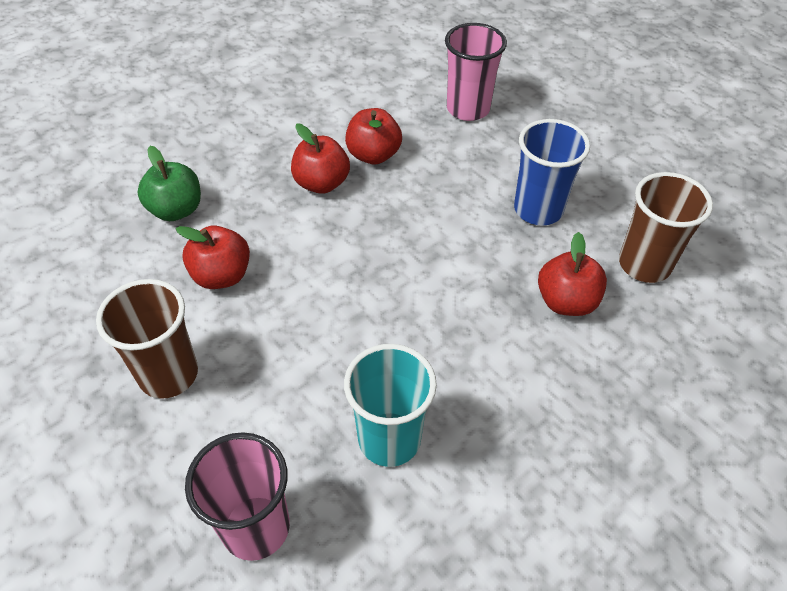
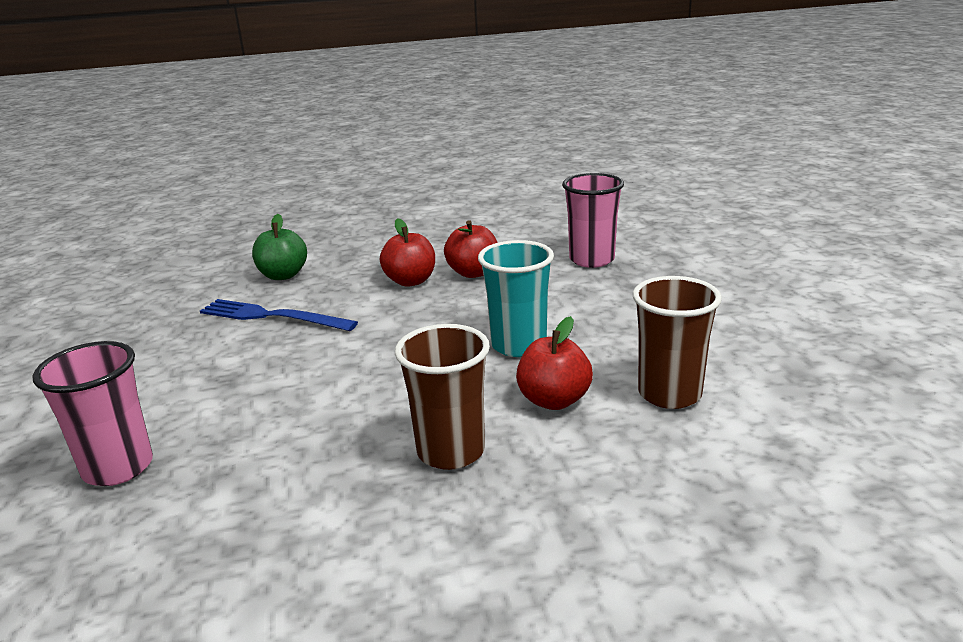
camera: 30 degrees right, 25 degrees down
brown cup [96,279,198,399] -> brown cup moved to [395,324,490,470]
red apple [176,225,250,289] -> blue fork [200,299,358,331]
turquoise cup [344,344,437,467] -> turquoise cup moved to [478,240,554,357]
blue cup [514,119,590,226] -> none

